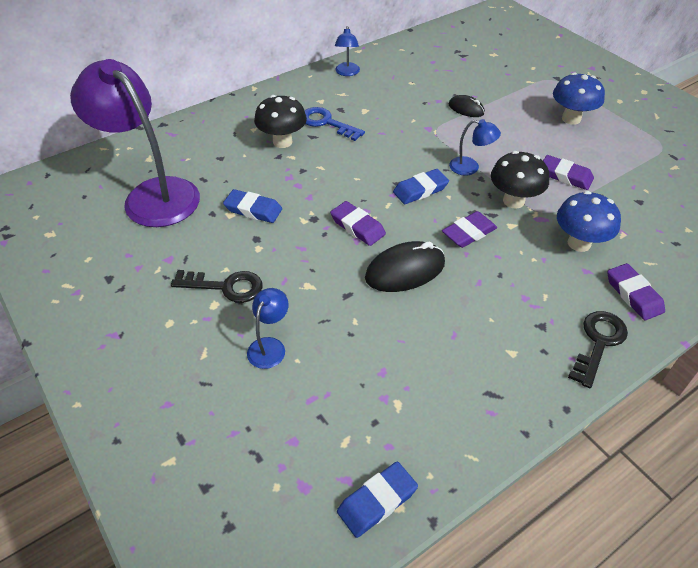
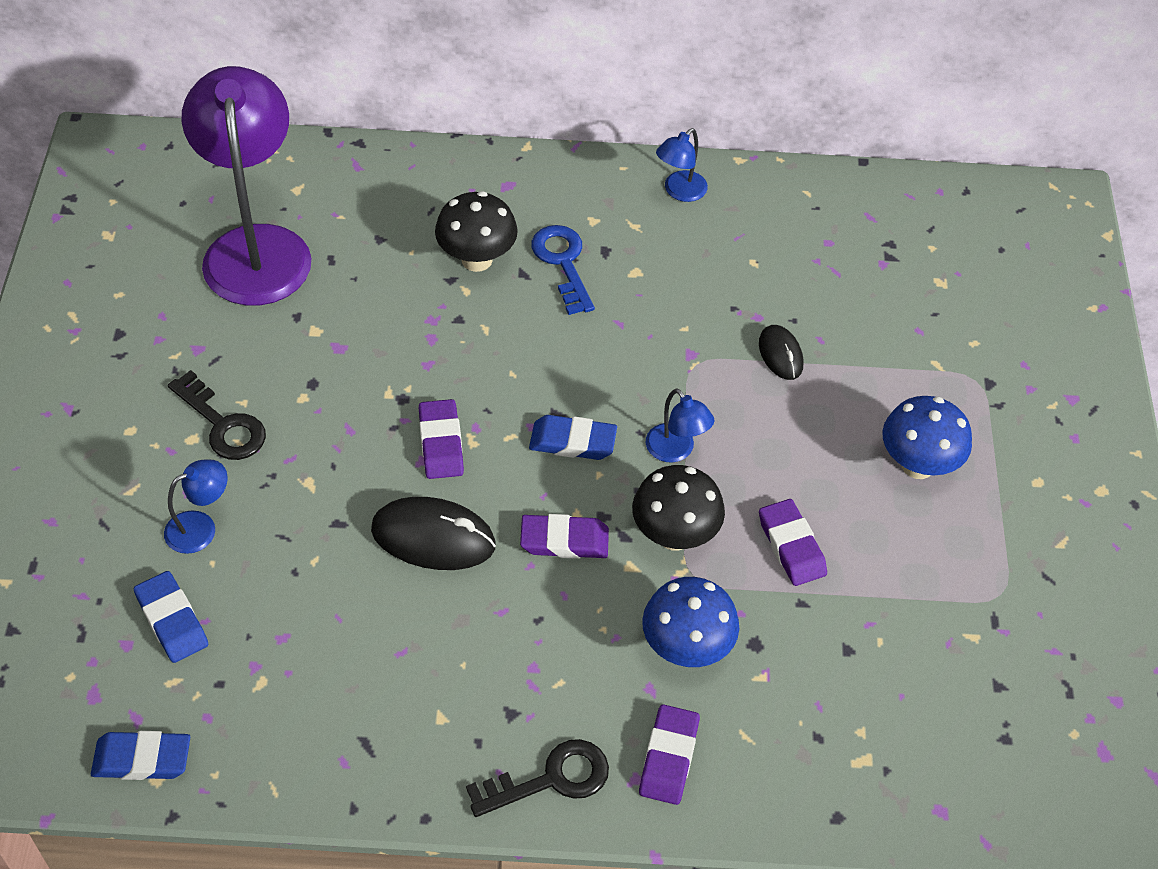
camera: 35 degrees right, 5 degrees up
blue eraser [223,189,282,223] -> blue eraser moved to [134,571,208,663]

